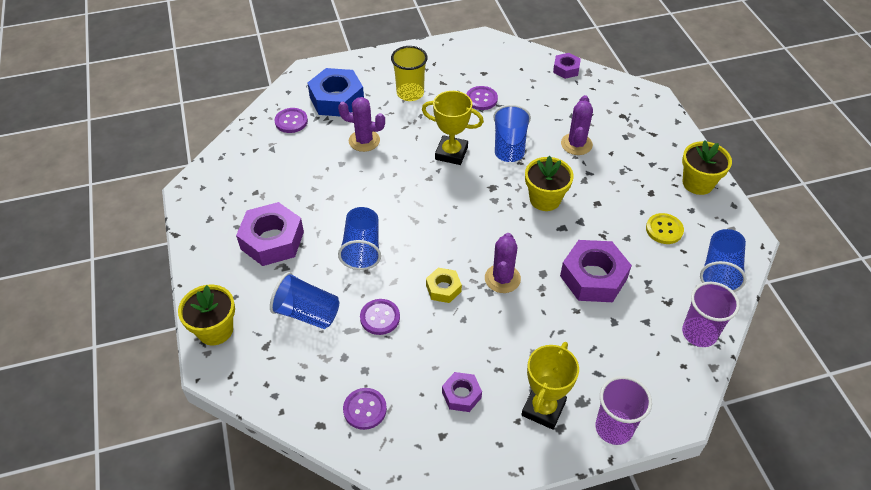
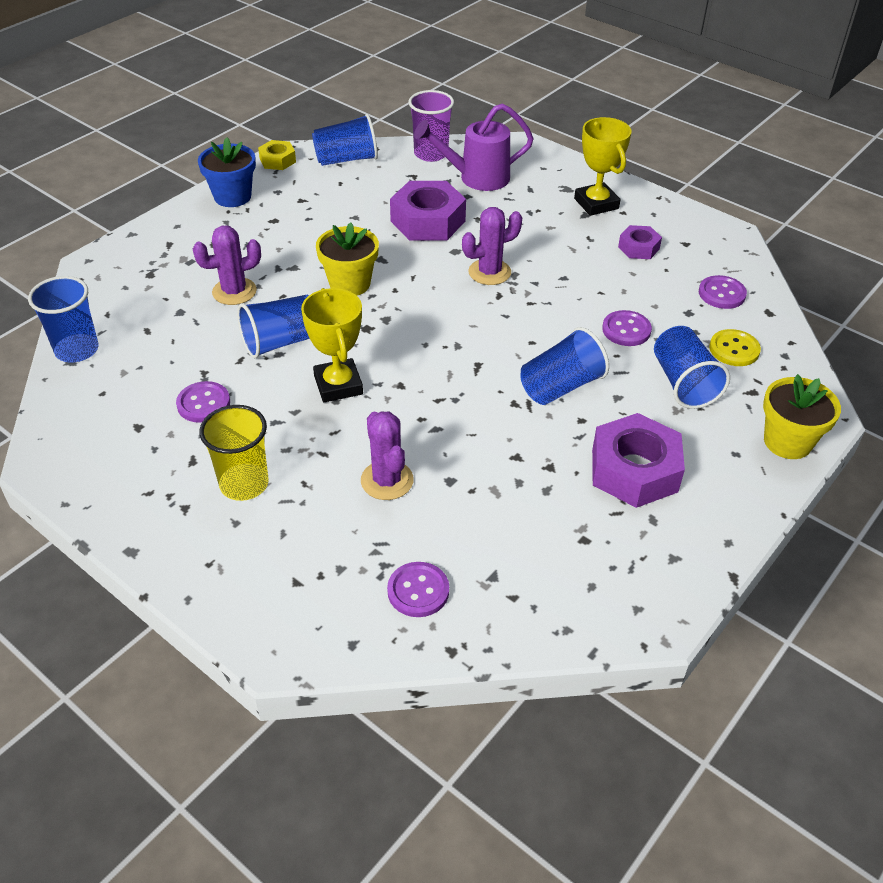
camera: 125 degrees left, 5 degrees down
blue nut [307,68,364,116] -> none
yellow nut [426,268,462,303] -> yellow nut moved to [258,140,296,170]
yellow trophy [522,342,579,430] -> yellow trophy turned 75 degrees clockwise [574,117,632,216]
purple nut [553,53,581,79] -> blue cup [28,276,99,362]
purple cup [596,376,652,445] -> none
yellow button [646,213,684,244] -> yellow button moved to [709,329,761,366]
yellow flower pot [682,140,732,195] -> blue flower pot [198,138,256,207]
none -> purple watering can [414,103,534,191]

